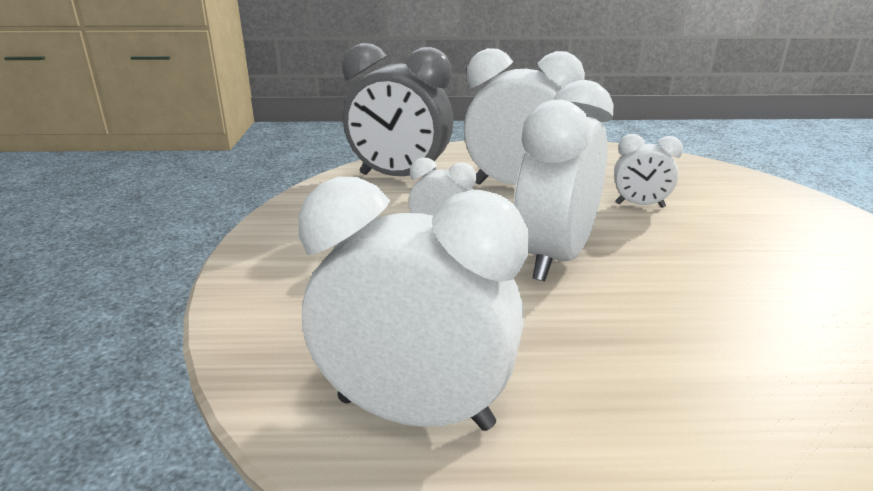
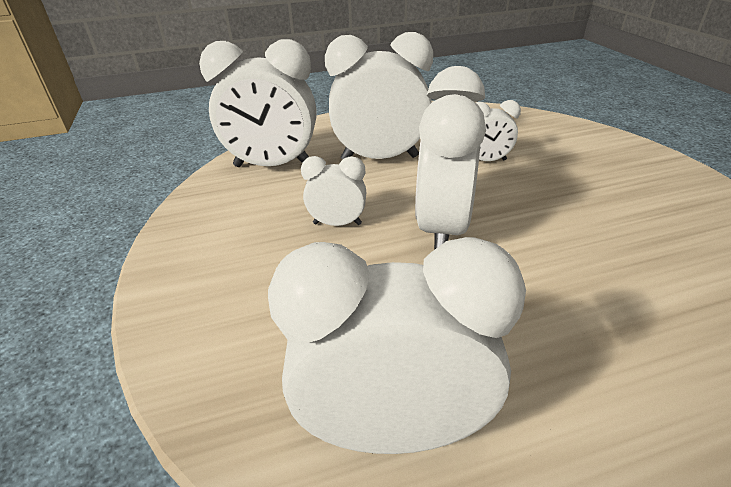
camera: 15 degrees left, 10 degrees up
grey clock [343,43,453,176] -> white clock [199,39,316,167]

